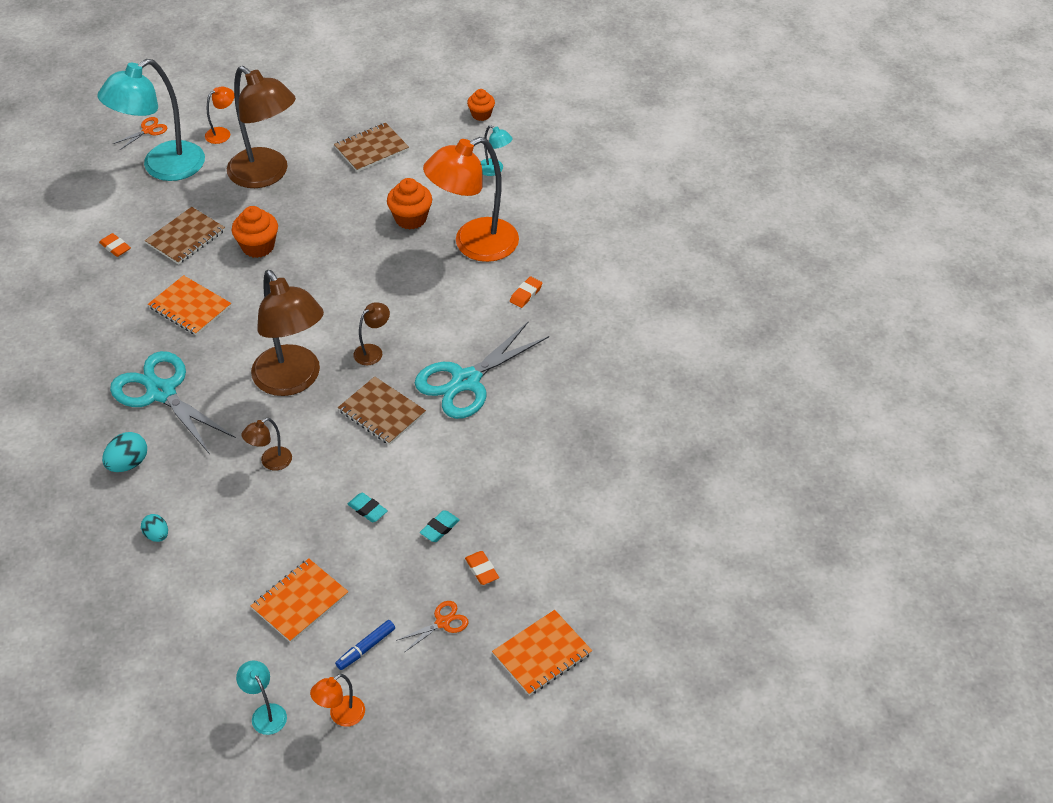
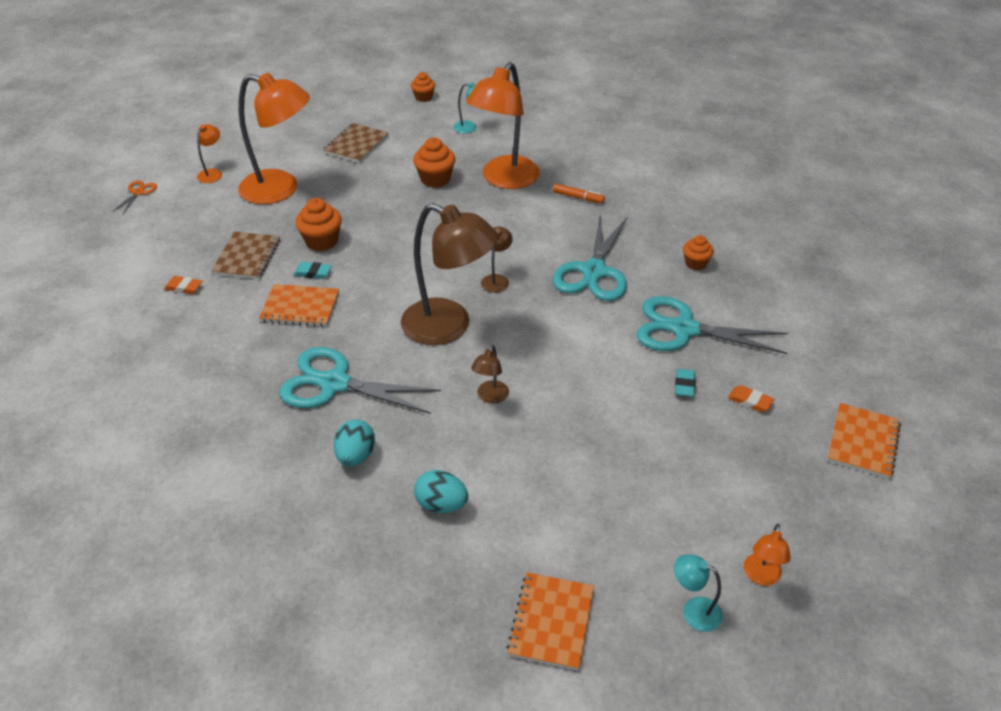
camera: 30 degrees left, 5 degrees down
turquoise lamp [98,59,205,181] -> none
turquoise egg [141,514,168,542] -> turquoise egg [414,470,468,513], size x1.52
brown lamp [227,66,296,188] -> orange lamp [238,73,310,204]
orange notebook [251,558,348,643] -> orange notebook moved to [507,572,594,670]
blue marker [335,620,395,670] -> none
brown notebook [338,376,426,445] -> none
turquoise eraser [348,493,388,522] -> turquoise eraser moved to [294,262,332,279]
orange scissors [396,601,469,652] -> none
orange eraser [510,277,542,308] -> orange marker [553,184,605,203]
none -> turquoise scissors [636,296,788,354]
none -> orange cupcake [683,235,714,270]

